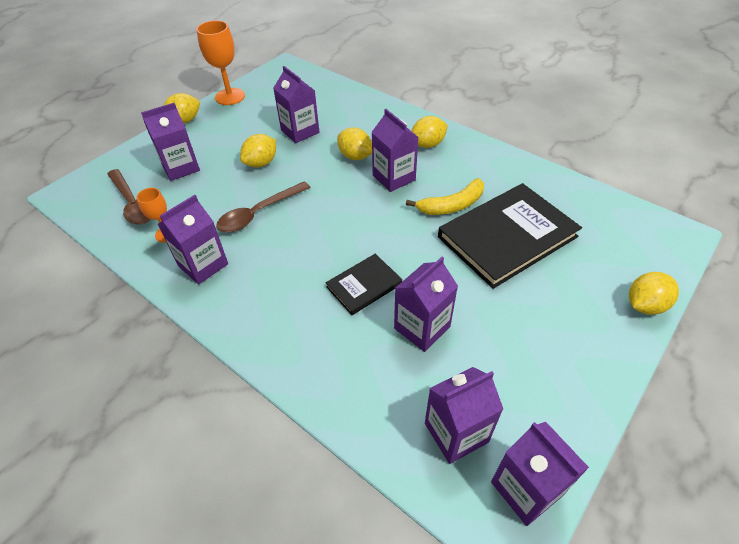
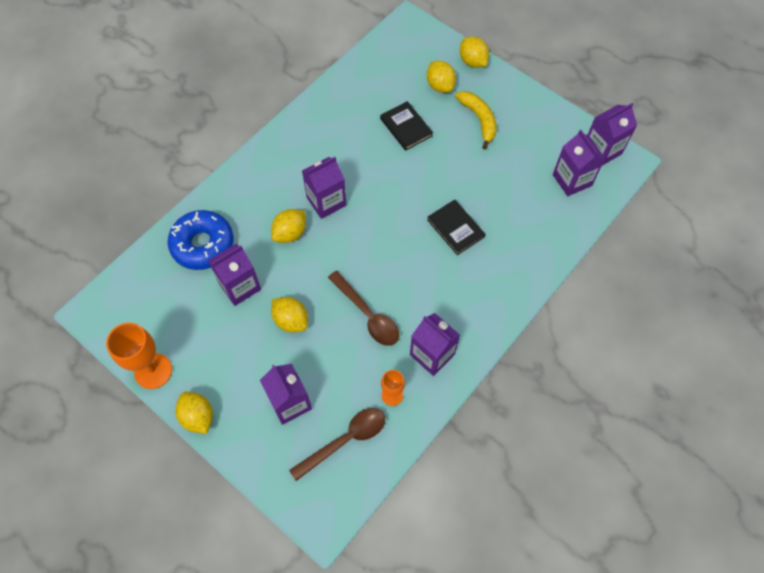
camera: 90 degrees left, 15 degrees up
purple carton [394,257,458,352] -> none
yellow banana [406,178,484,215] -> yellow banana moved to [455,91,497,150]
yellow lemon [411,116,448,148] -> yellow lemon moved to [427,61,456,93]
black book [438,183,582,289] -> black book [380,101,433,151], size x0.51
none -> blue donut [167,210,234,270]

